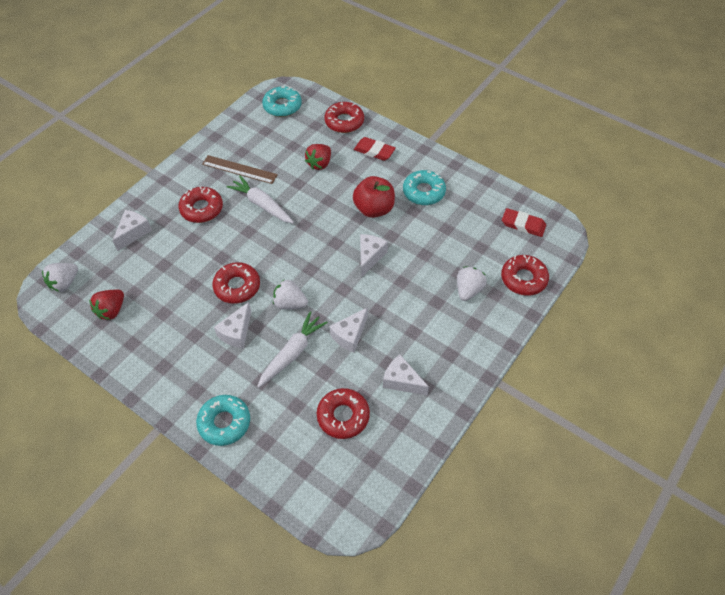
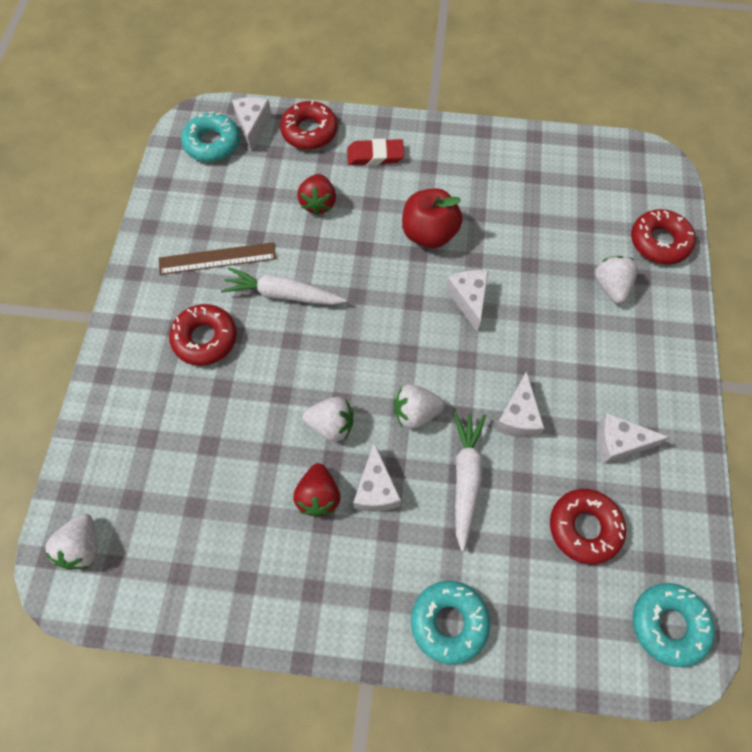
camera: 30 degrees left, 10 degrees up
red strawberry [89,290,124,320] -> red strawberry moved to [293,463,340,517]
white cheese [113,210,152,251] -> white cheese moved to [232,97,272,152]
red donut [212,262,260,304] -> white strawberry [302,397,353,442]
turquoise donut [403,170,446,205] -> turquoise donut moved to [633,583,715,667]
red eraser [502,208,546,237] -> none

